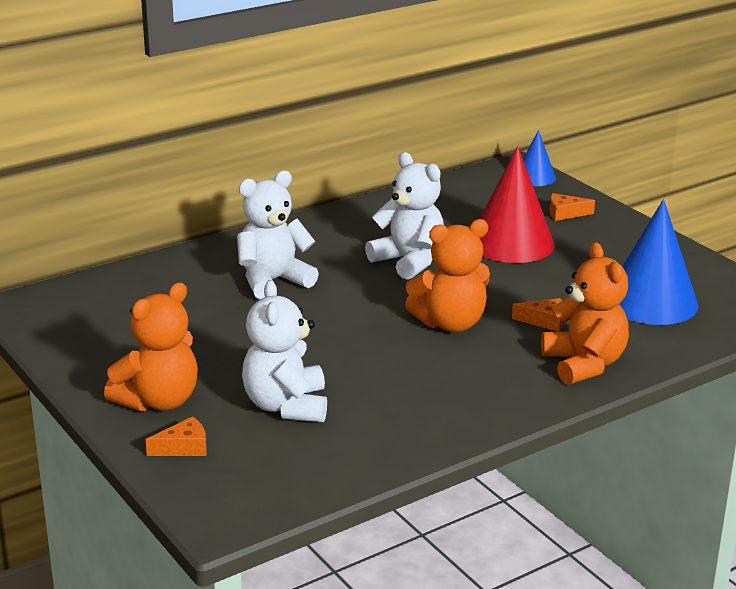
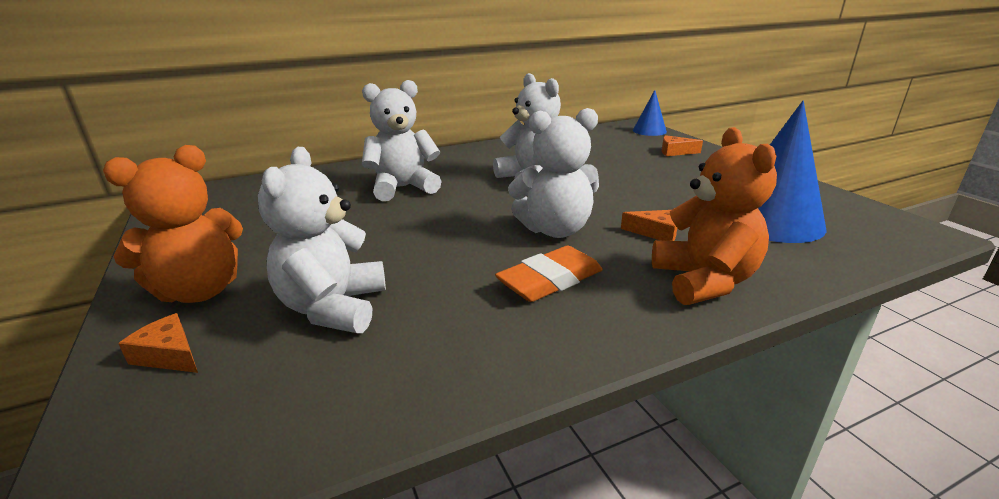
camera: 10 degrees right, 0 degrees up
orange cheese [146,417,207,456] -> orange cheese turned 135 degrees counterclockwise [118,313,198,373]
orange teddy bear [405,219,490,332] -> white teddy bear [508,108,599,238]
red cone [480,146,554,263] -> none
none -> orange eraser [495,246,603,302]

